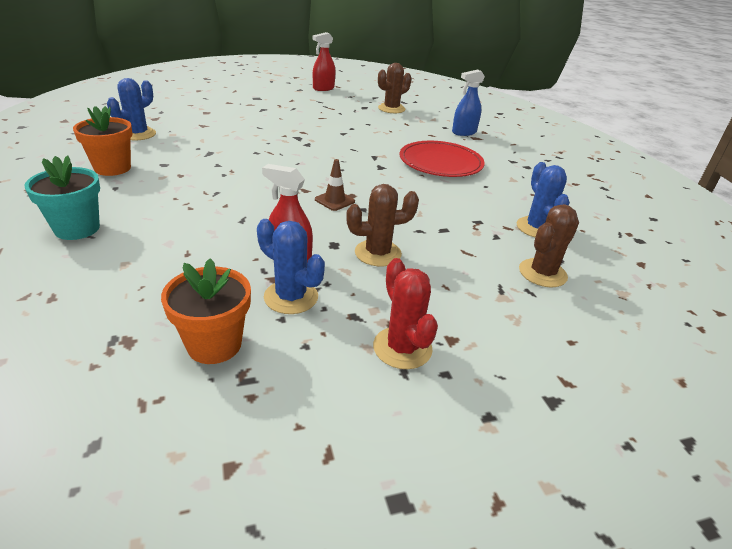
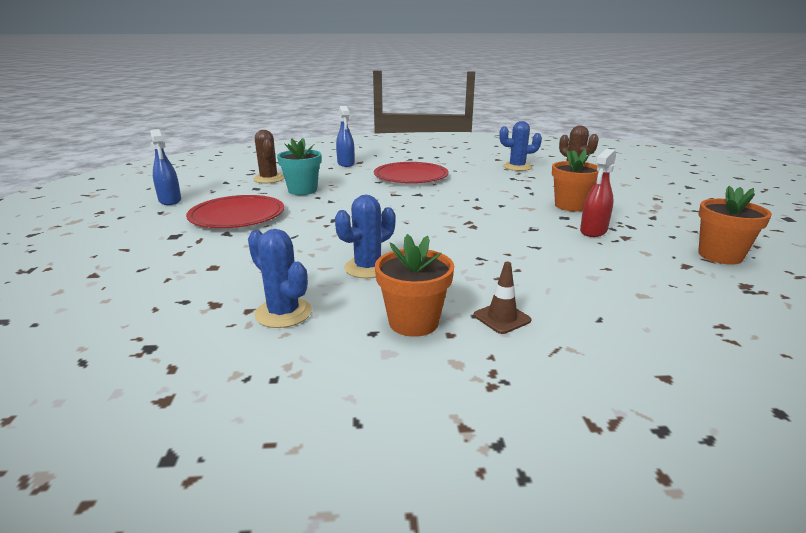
camera: 75 degrees left, 10 degrees down
turquoise flower pot [25,155,100,240] -> turquoise flower pot moved to [277,138,322,195]
blue cactus [257,219,325,314] -> blue cactus moved to [335,195,395,278]
red spray bottle [313,32,335,91] -> blue spray bottle [150,129,181,205]
brown traffic cone [315,159,355,211] -> brown traffic cone moved to [474,262,531,334]
brown cactus [346,184,419,266] -> orange flower pot [552,149,599,211]
red cactus [373,258,438,369] -> none
none -> red plate [186,195,284,228]

